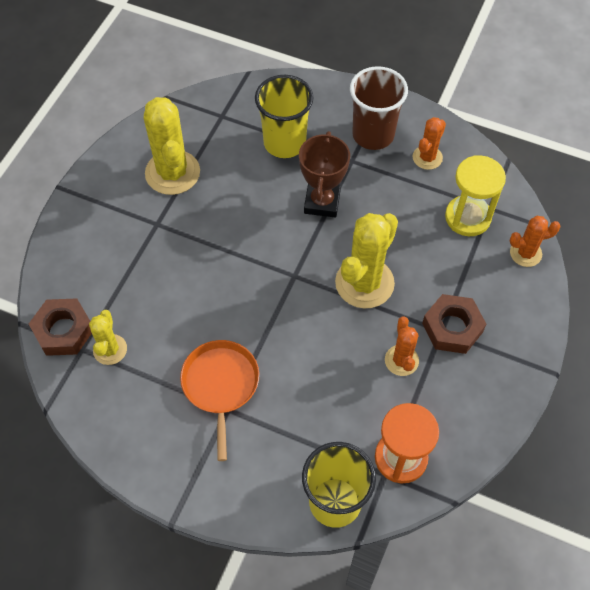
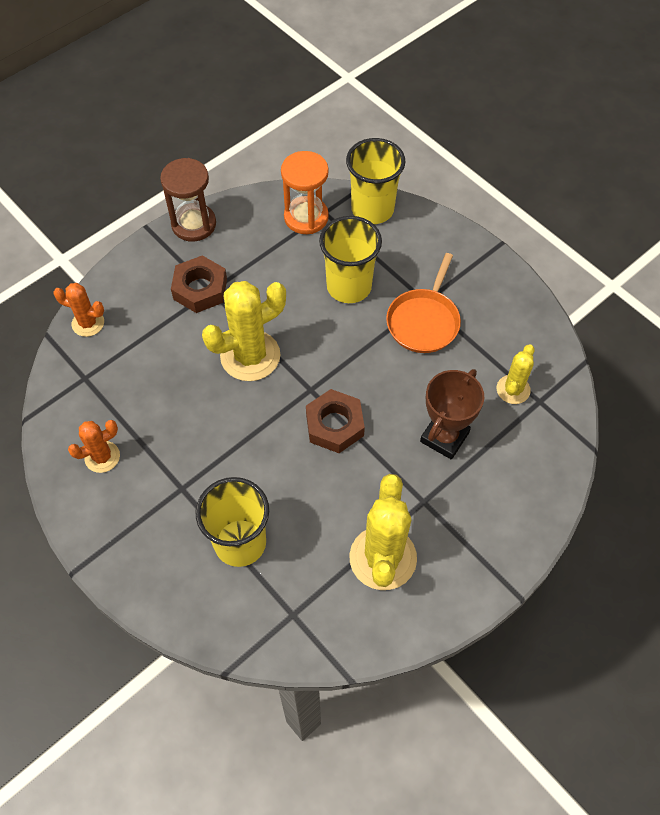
camera: 155 degrees left, 0 degrees up
brown nut [29,298,92,356] -> brown nut moved to [306,389,365,453]
brown trophy [299,131,350,218] -> brown trophy moved to [420,369,484,460]
brown cup [350,66,408,150] -> none
orange cactus [385,316,419,376] -> none
yellow hourglass [445,155,506,236] -> none
none -> brown hourglass [160,158,216,242]
none -> yellow cup [319,216,382,303]

